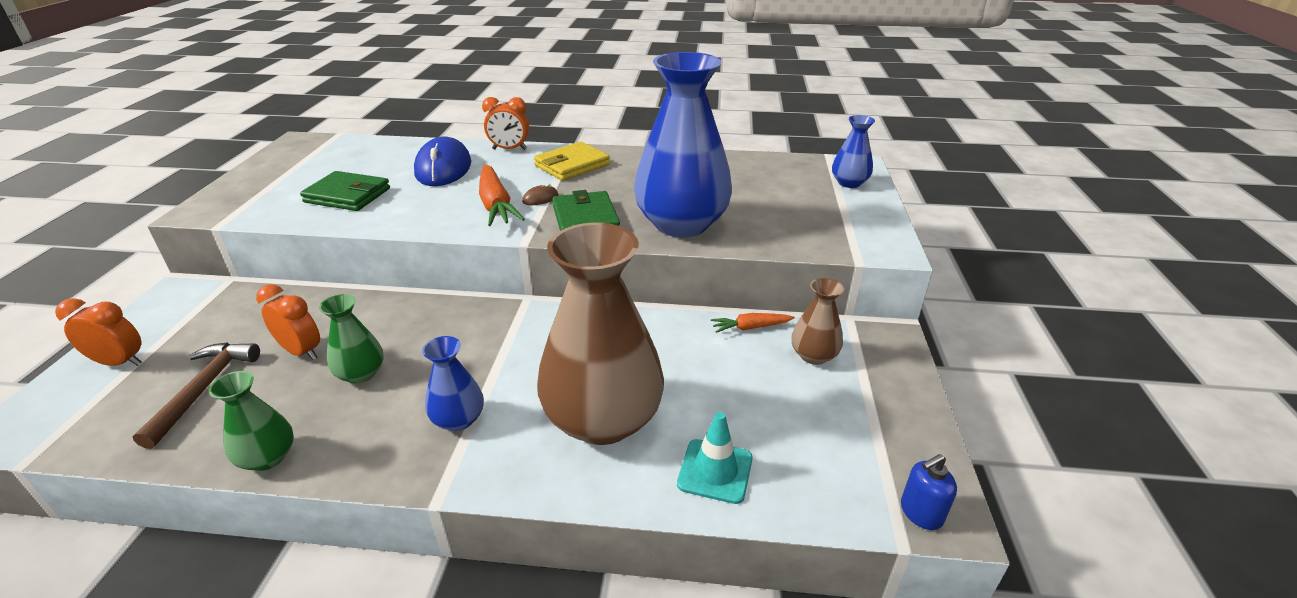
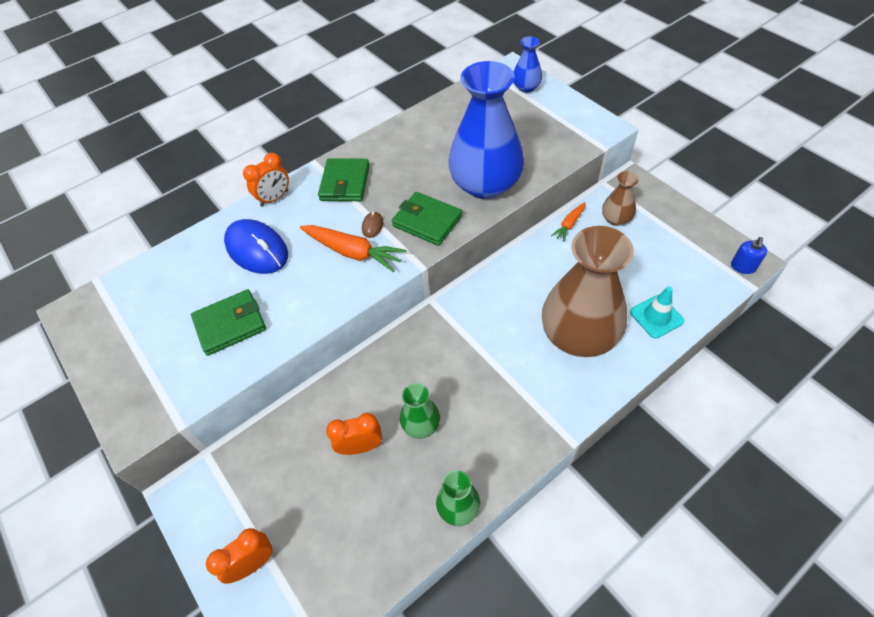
camera: 40 degrees left, 20 degrees up
brown hammer [133,343,260,449] -> none
blue vase [422,336,484,431] -> none
yellow wallet [534,142,610,181] -> green wallet [318,158,370,201]

